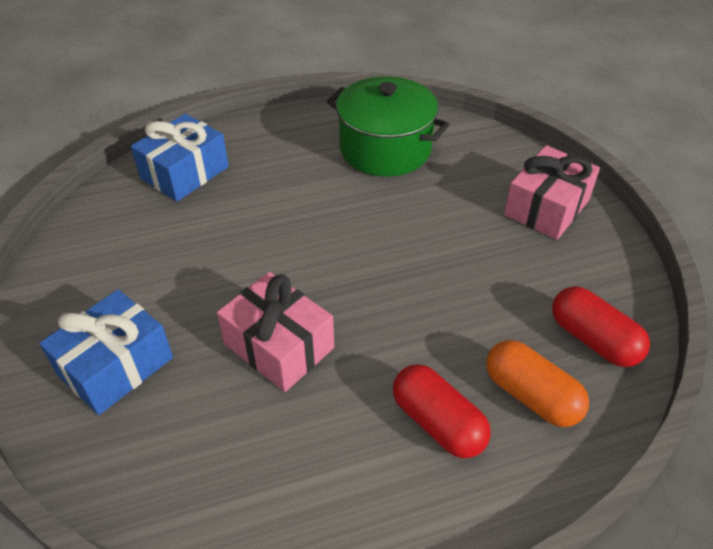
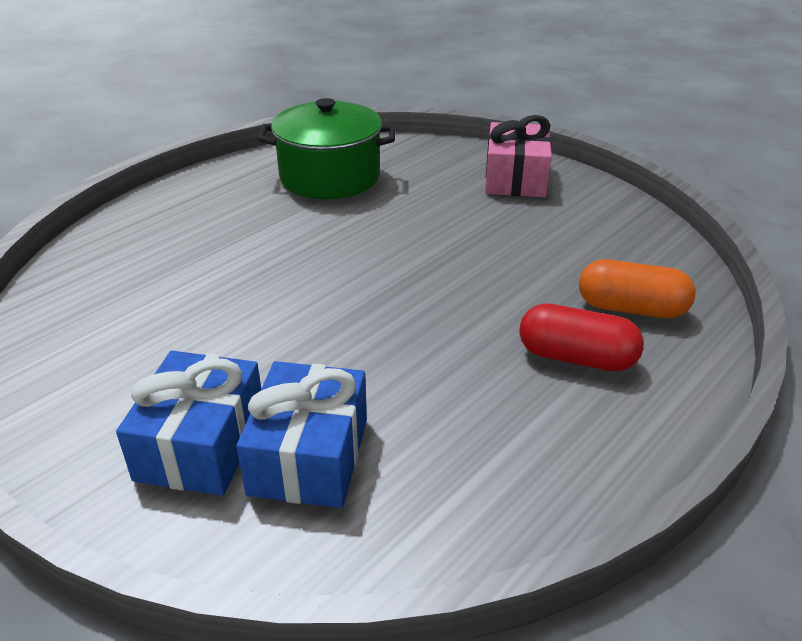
camera: 30 degrees left, 10 degrees down
blue gift [131,114,229,201] -> blue gift moved to [236,361,367,508]
pink gift [217,272,334,392] -> none
red capsule [552,286,650,367] -> none

